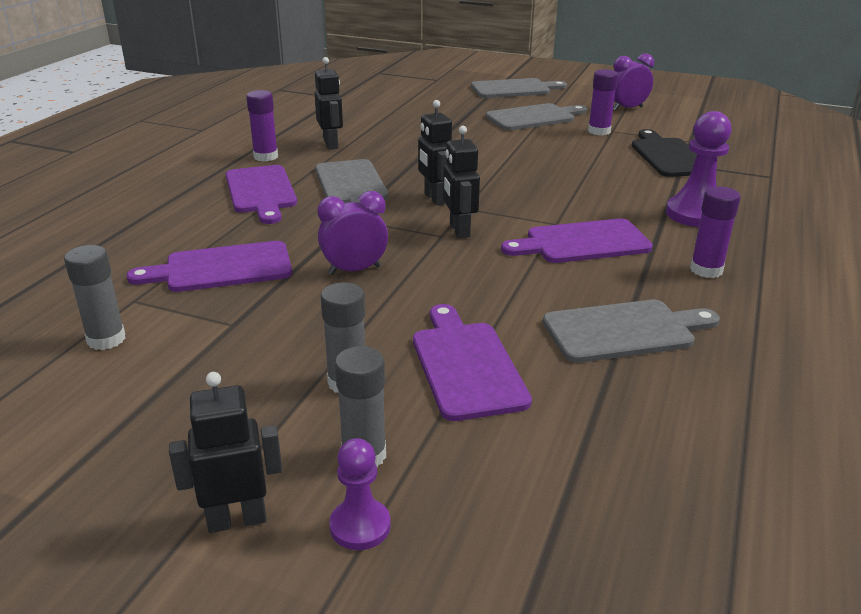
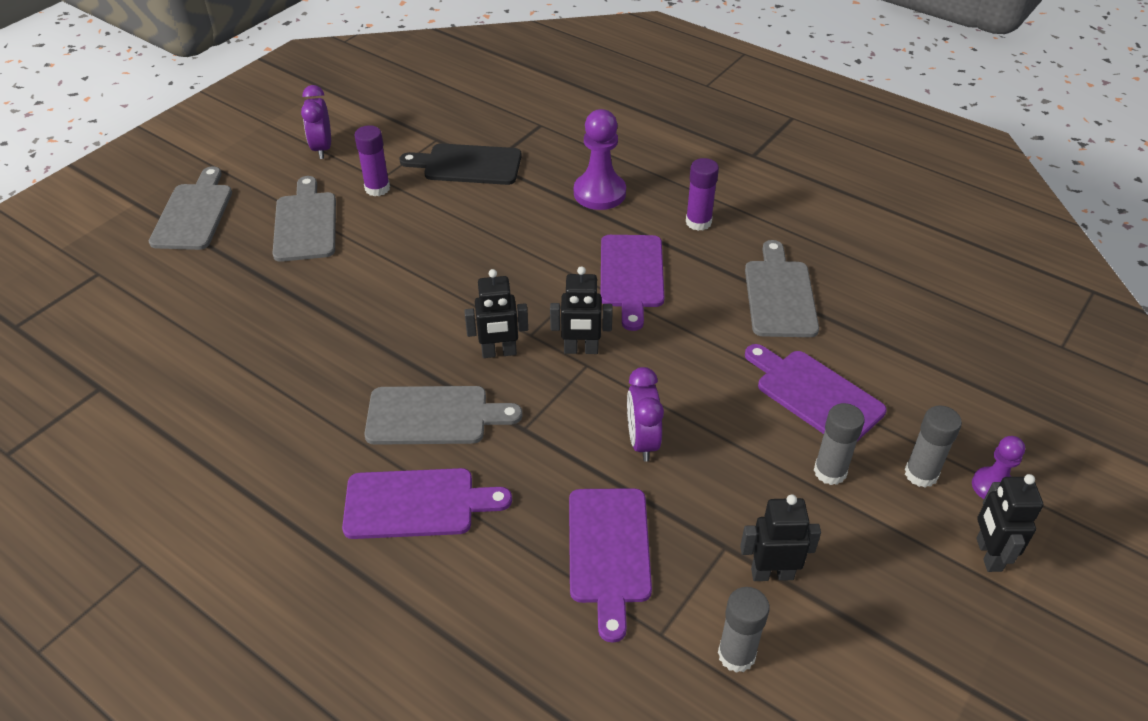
camera: 75 degrees left, 15 degrees up
purple glue stick [246,90,278,161] -> none
black robot [315,57,343,150] -> black robot moved to [740,494,821,581]
purple cutting board [413,304,532,421] -> purple cutting board turned 45 degrees clockwise [745,344,887,441]

